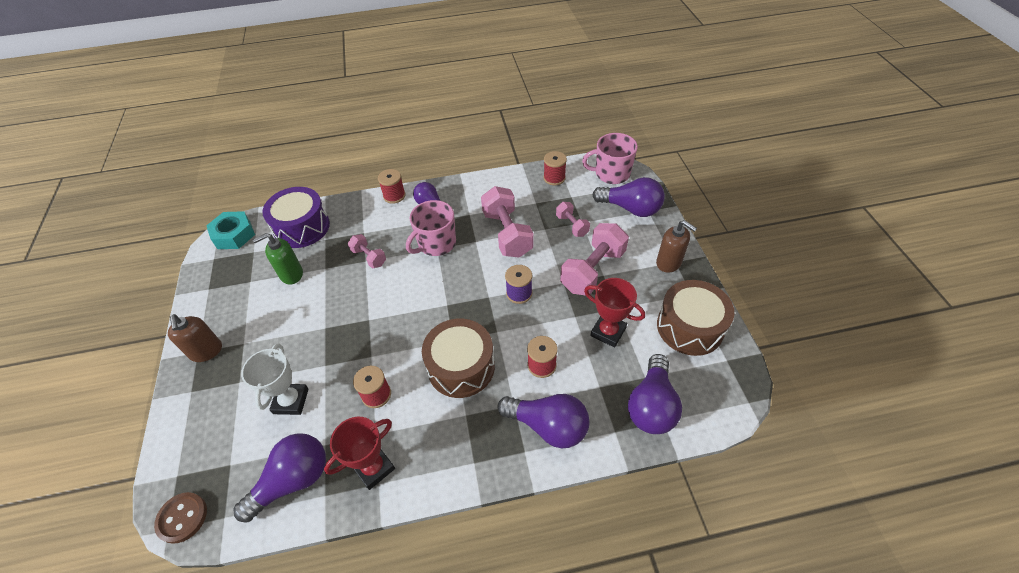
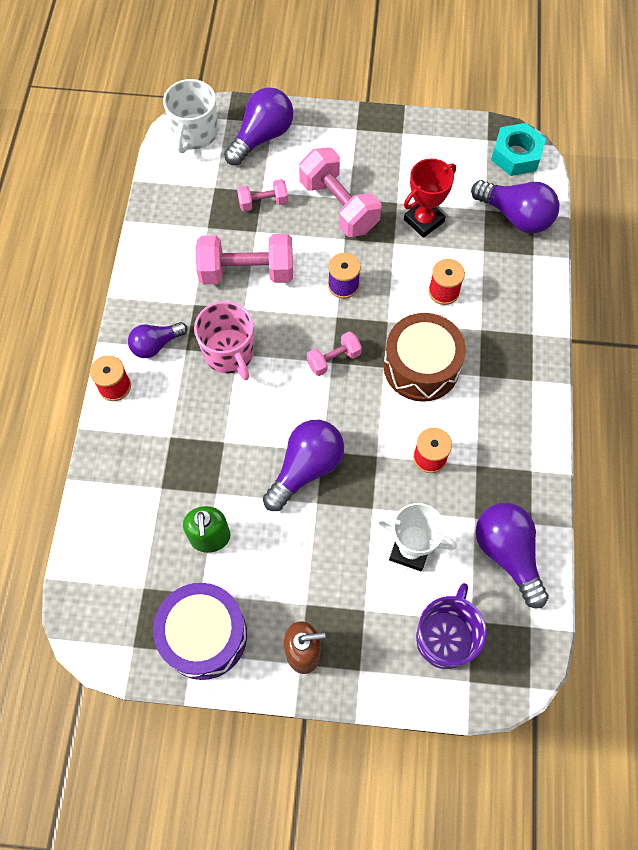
camera: 75 degrees left, 15 degrees up
brown button [154,492,207,544] -> none
turquoise nut [206,211,255,249] -> turquoise nut moved to [491,123,546,176]
purple drum [262,187,330,248] -> purple drum moved to [153,583,247,680]
red trophy [324,417,395,490] -> none
pink dumbbell [348,234,386,268] -> pink dumbbell moved to [307,332,362,376]
purple light bulb [498,394,589,448] -> purple light bulb moved to [263,420,344,511]
red spool [544,151,567,185] -> none
pink mug [582,133,638,184] -> white mug [163,79,218,153]
brown soap dispenser [656,220,697,273] -> none
brown drum [657,280,734,356] -> none
none -> purple mug [416,583,487,669]

